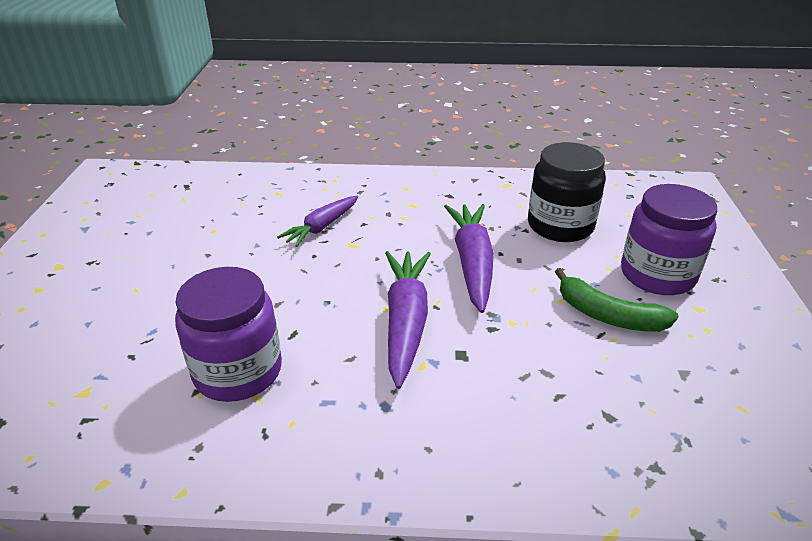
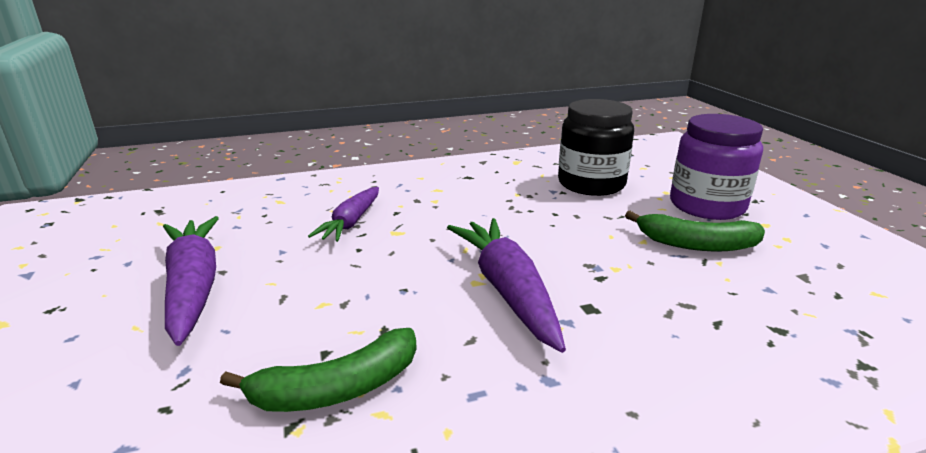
camera: 20 degrees left, 10 degrees down
purple jar [175,267,282,402] -> green banana [220,328,417,412]
purple carrot [444,204,494,313] -> purple carrot moved to [163,216,219,346]

